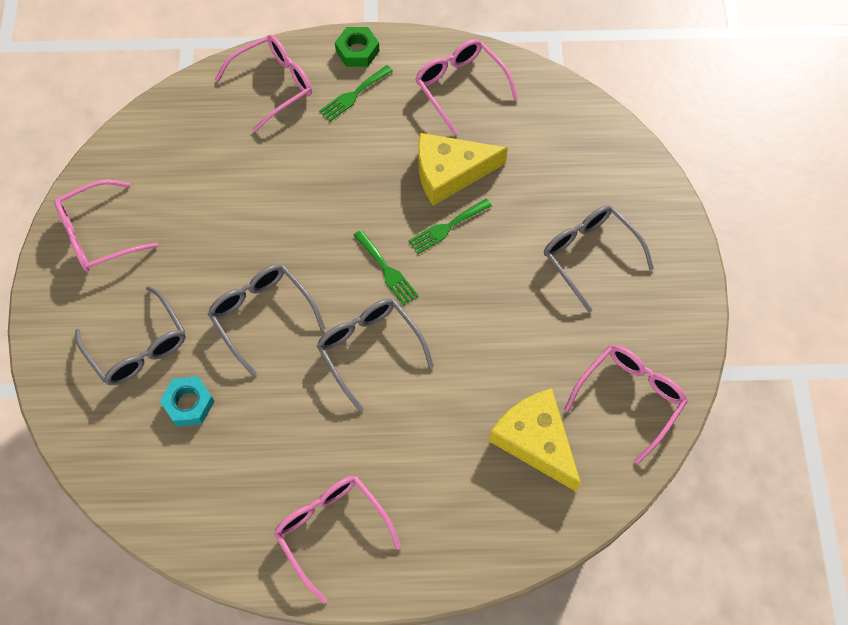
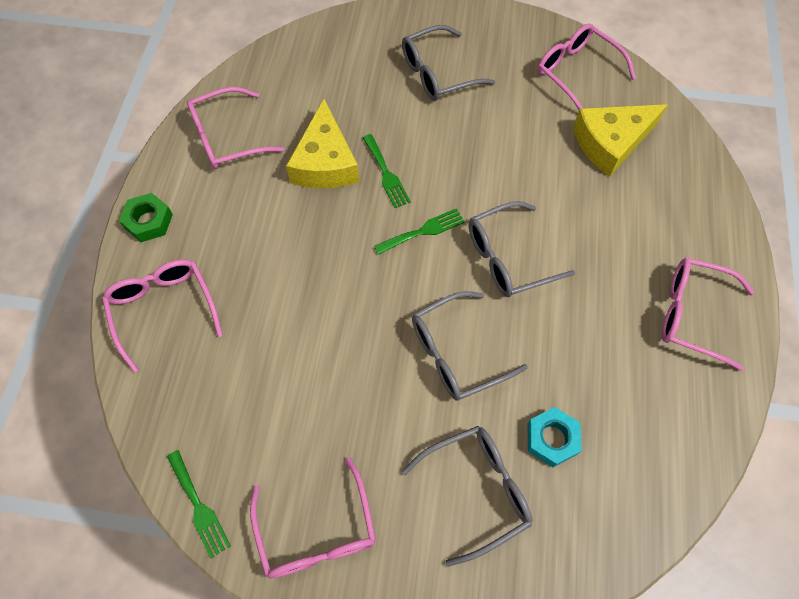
camera: 80 degrees left, 0 degrees up
pink glasses [274,476,401,604] -> pink glasses turned 45 degrees clockwise [662,258,755,371]
green fork [319,65,393,121] -> green fork moved to [167,450,231,558]

